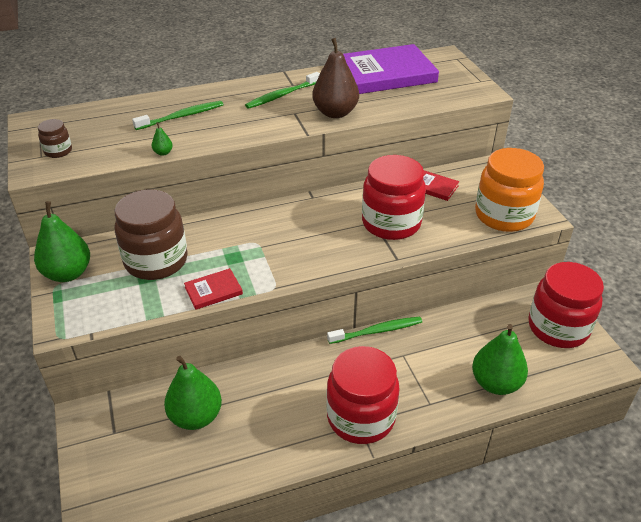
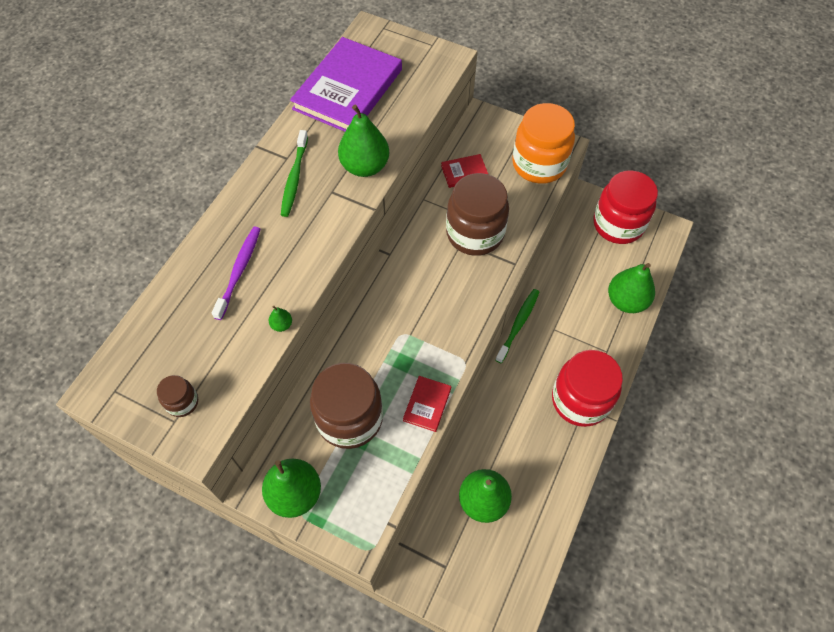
camera: 45 degrees left, 20 degrees up
green toothbrush [132,101,224,130] -> purple toothbrush [212,227,261,320]
brown pear [312,38,359,118] -> green pear [338,105,389,177]
red jar [362,155,426,240] -> brown jar [446,173,509,256]

